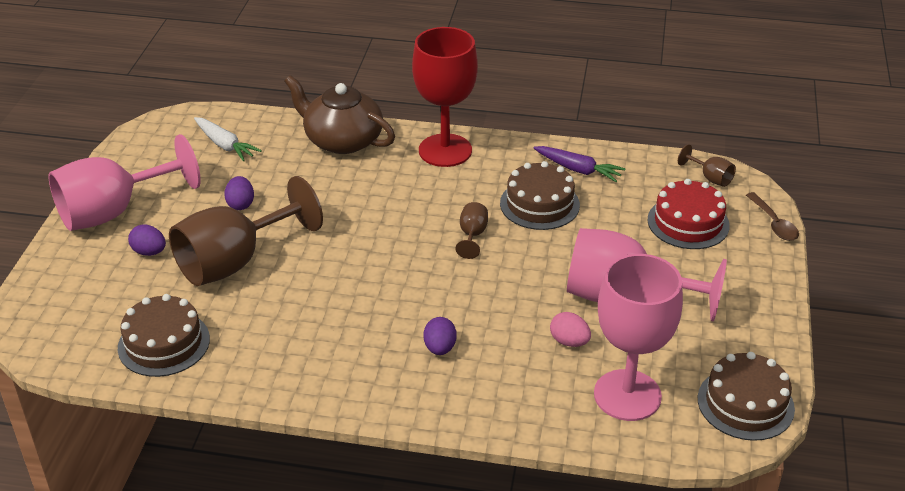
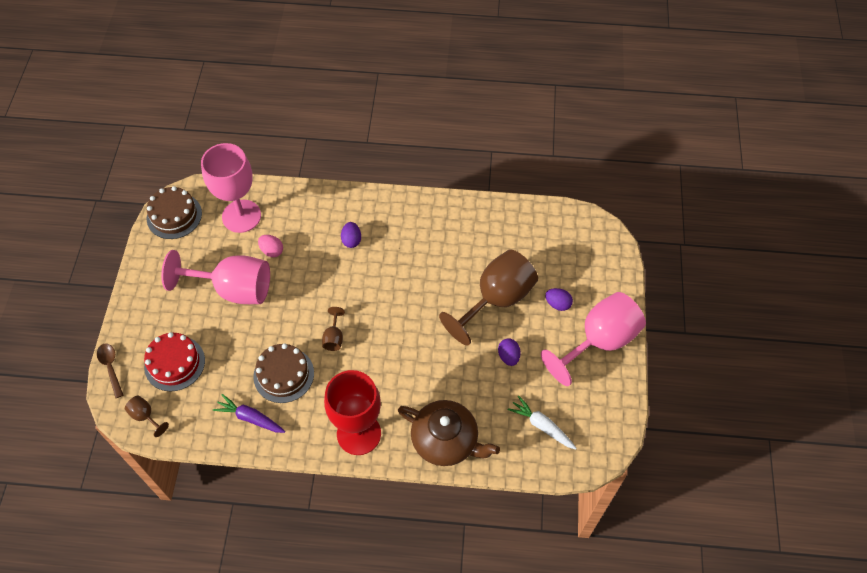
camera: 175 degrees right, 20 degrees up
brown cake [118,294,210,377] -> none

